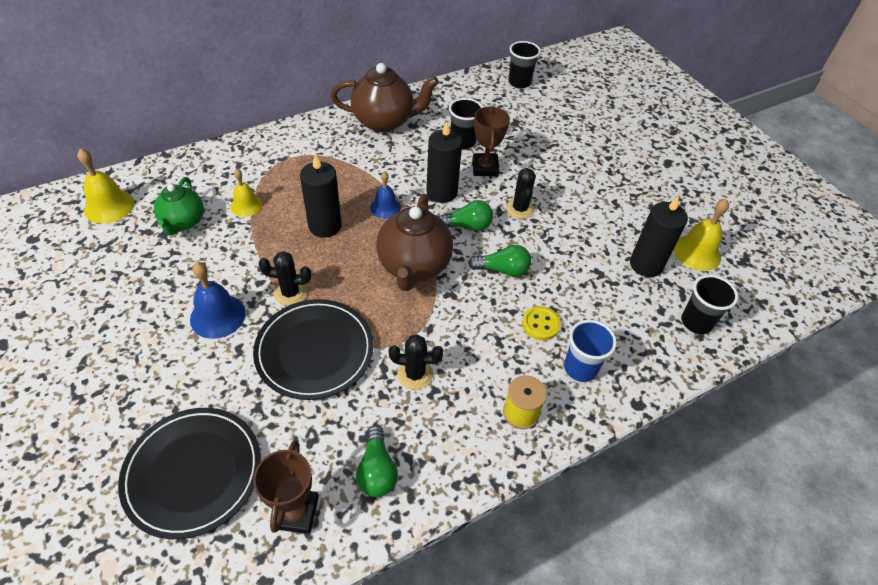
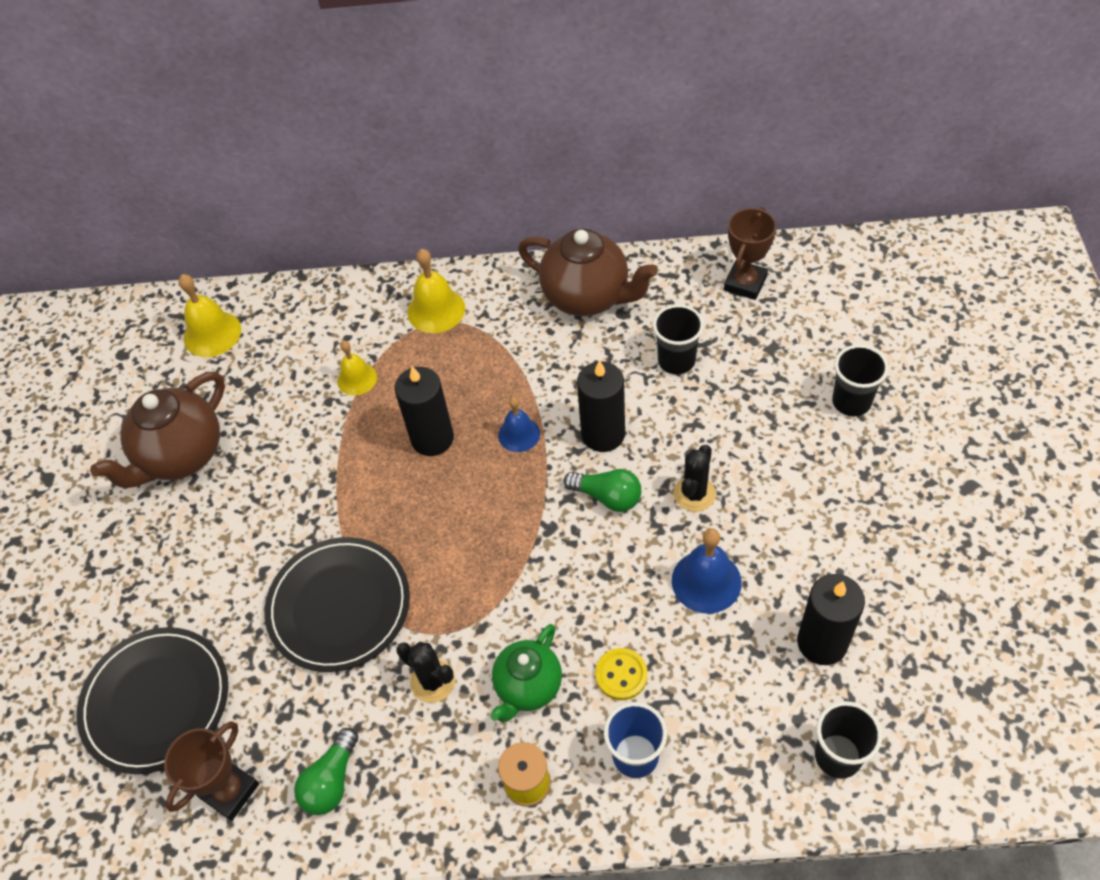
camera: 35 degrees right, 5 degrees up
green teapot [154,177,204,235] -> green teapot moved to [490,624,562,722]
blue bell [190,262,246,339] -> blue bell moved to [672,528,742,614]
black cactus [259,251,311,306] -> none
brown teapot [376,193,453,291] -> brown teapot moved to [90,371,225,488]
green light bulb [468,245,531,277] -> none
brown trophy [472,106,510,177] -> brown trophy moved to [724,207,776,300]
black cup [509,41,541,89] -> black cup moved to [832,345,889,416]
yellow bell [673,199,729,271] -> yellow bell moved to [407,249,465,333]

